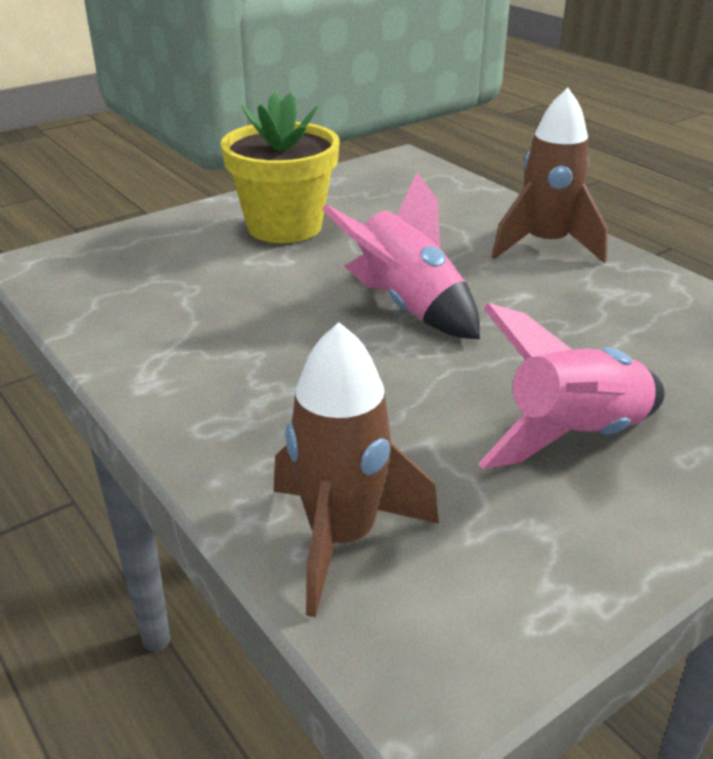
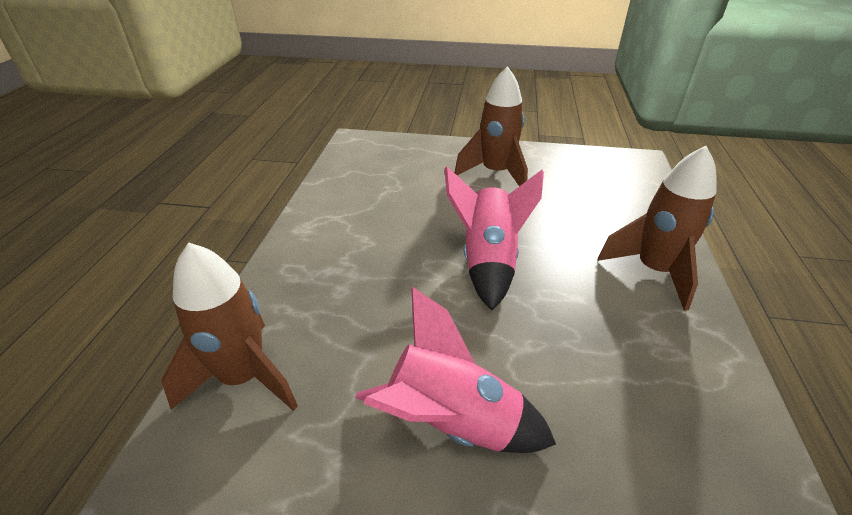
camera: 45 degrees right, 5 degrees up
yellow flower pot [221,93,340,243] -> brown rocket [455,66,528,186]

